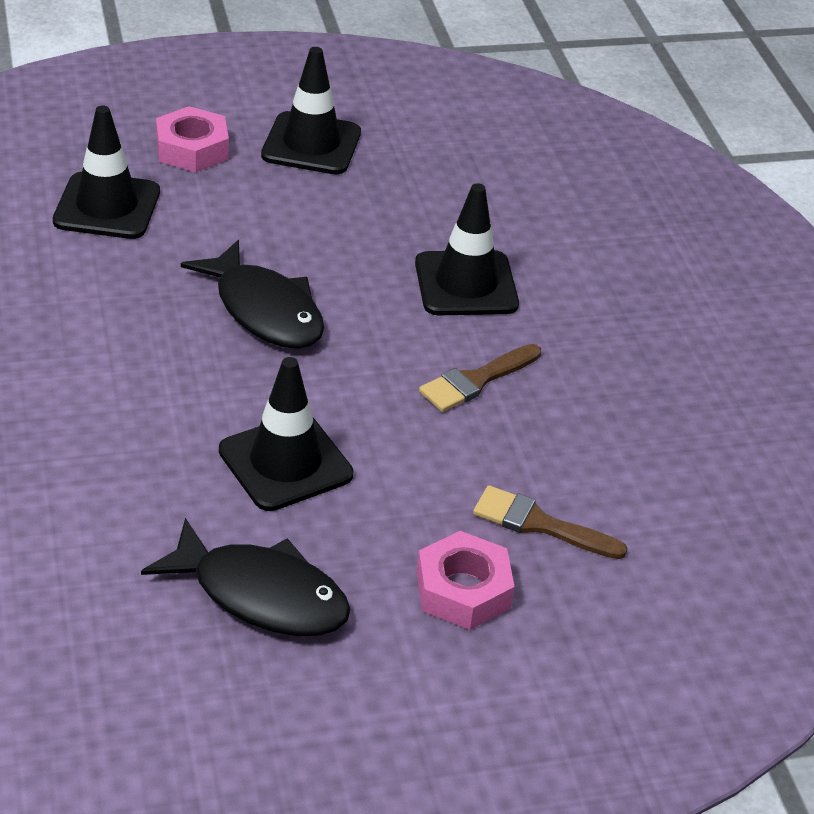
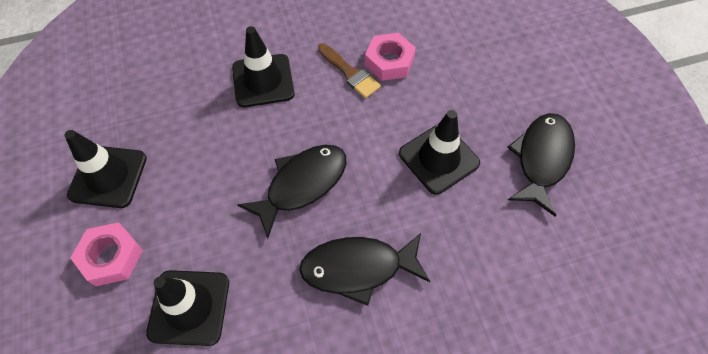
camera: 90 degrees left, 20 degrees up
pink nut [416,531,515,630] -> pink nut moved to [365,33,416,81]
brown brush [473,485,628,559] -> none
none -> black fish [299,233,430,306]

